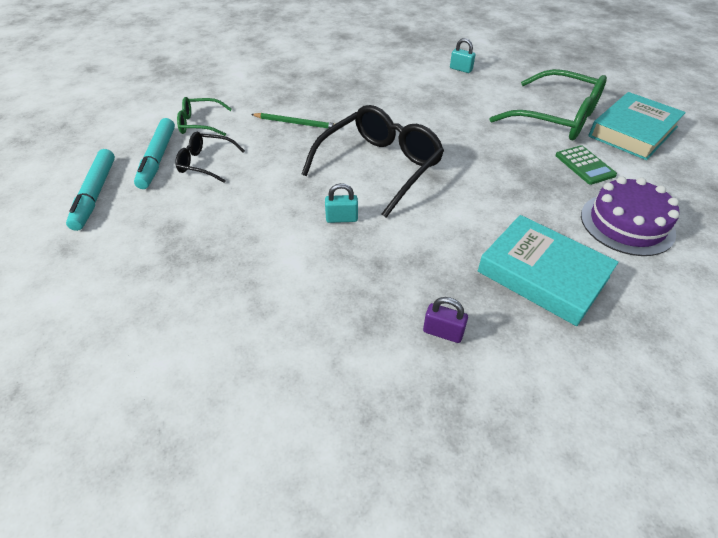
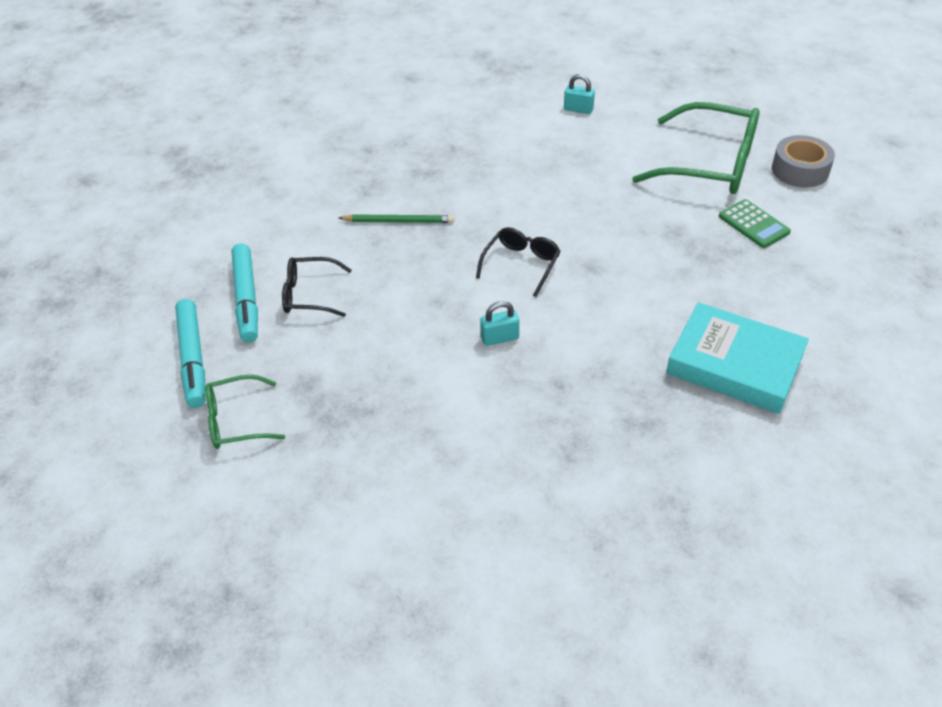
camera: 10 degrees left, 0 degrees up
green glasses [177,97,232,136] -> green glasses moved to [205,374,285,449]
black glasses [302,105,444,218] -> black glasses [476,227,560,297], size x0.53
purple padlock [423,297,468,343] -> none
purple cake [581,176,679,256] -> none
turquoise book [588,92,686,160] -> grey tape [772,135,835,188]

